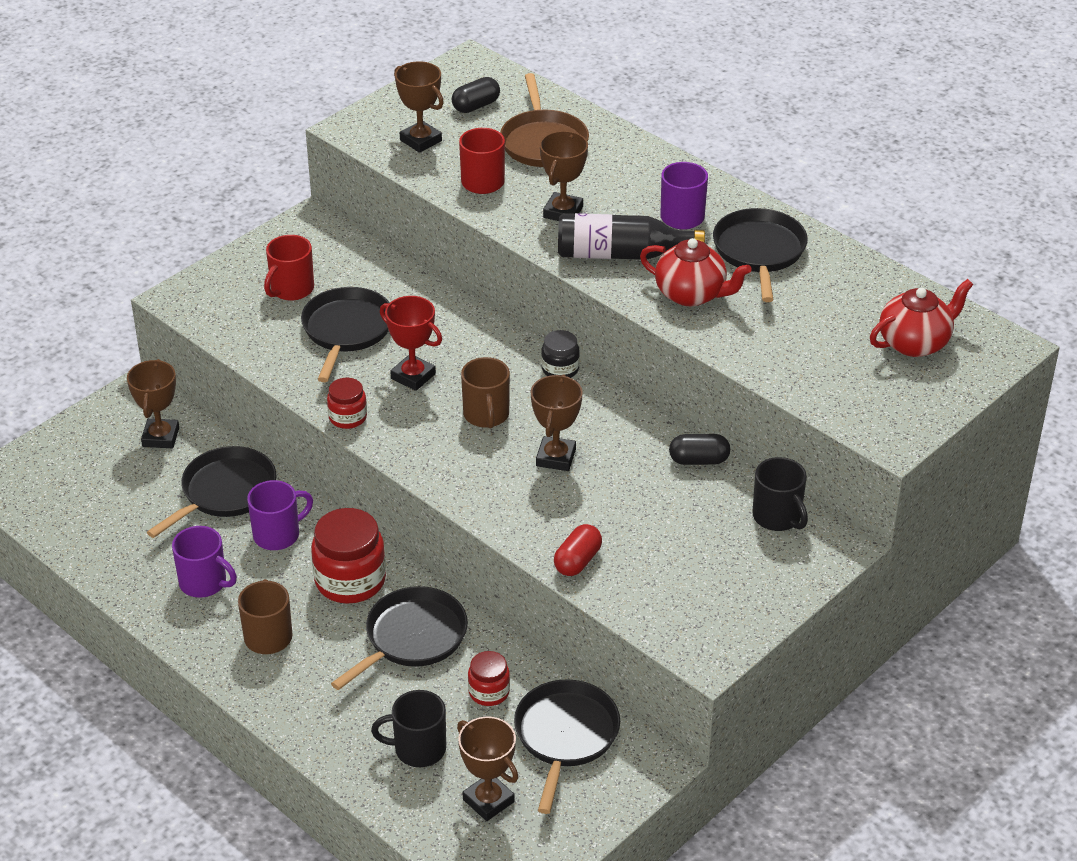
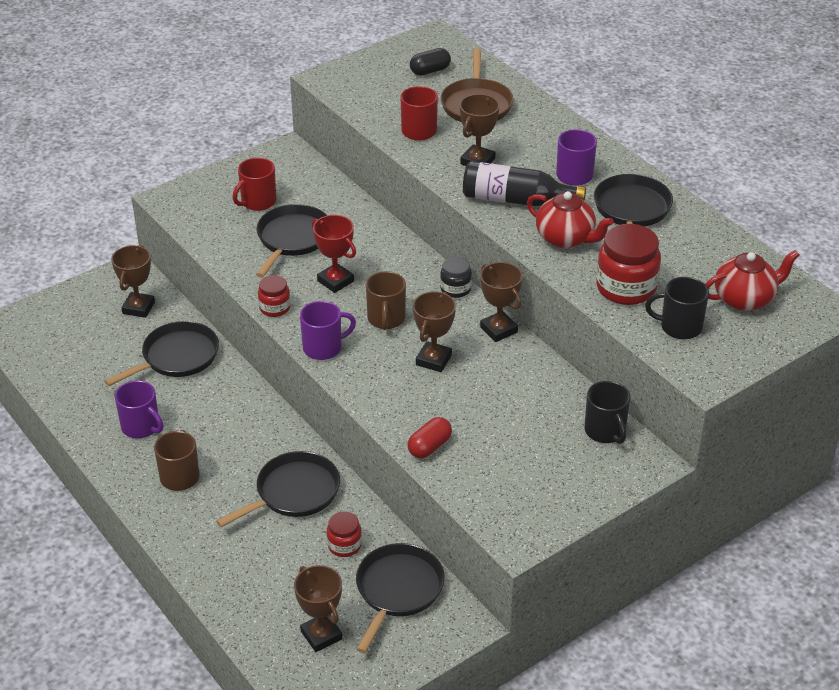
camera: 10 degrees right, 0 degrees up
purple mug [247,480,313,550] -> purple mug moved to [300,301,356,360]
red jar [311,508,386,604] -> red jar moved to [596,224,661,305]
black mug [371,690,446,767] -> black mug moved to [645,277,709,339]
brown trophy [394,61,444,153] -> brown trophy moved to [480,262,523,342]
black capsule [669,434,730,465] -> none

